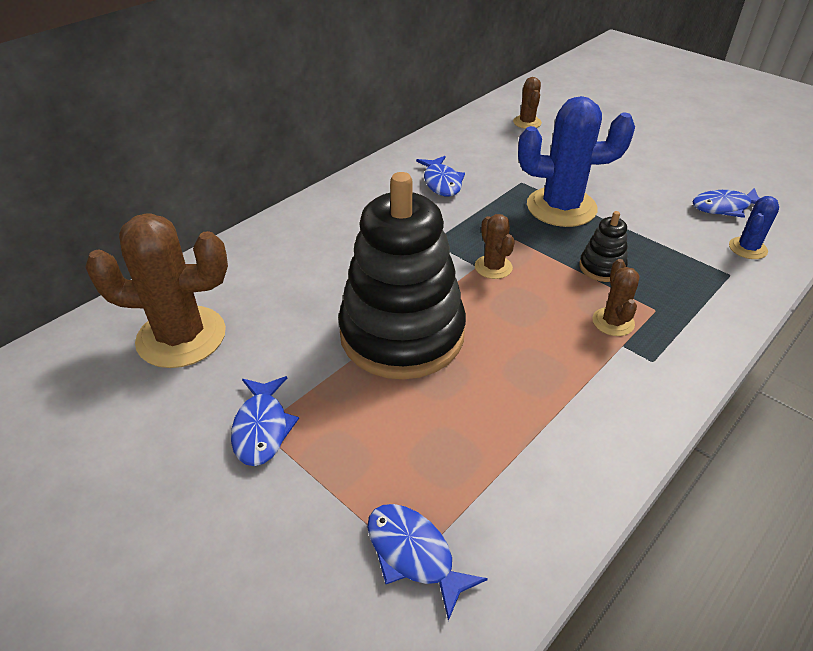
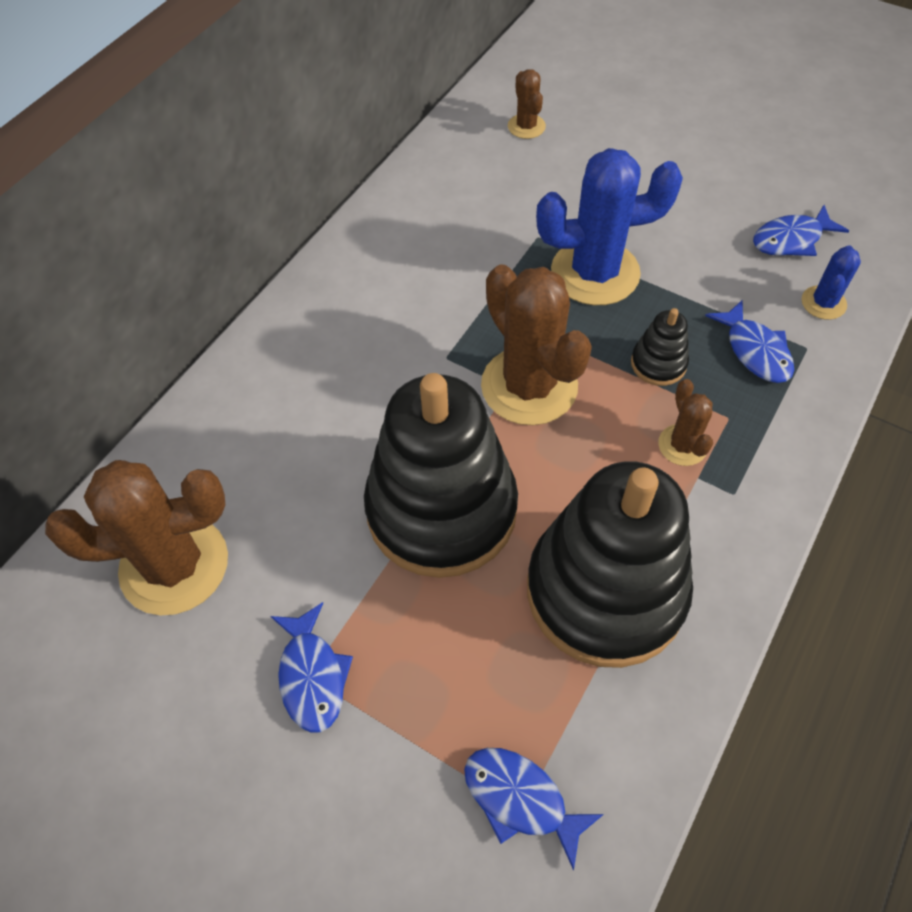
camera: 10 degrees left, 15 degrees up
blue fish [416,156,465,197] -> blue fish moved to [705,299,794,383]
brown cactus [475,214,515,279] -> brown cactus [481,265,592,425], size x2.06
none -> black stacking toy [527,461,693,668]

